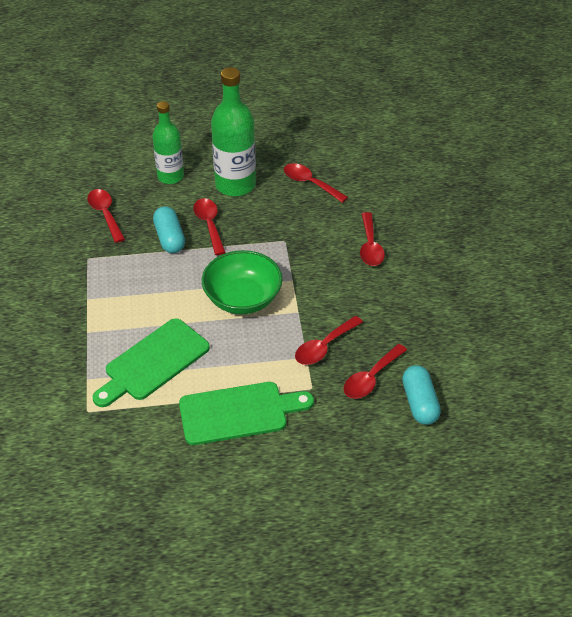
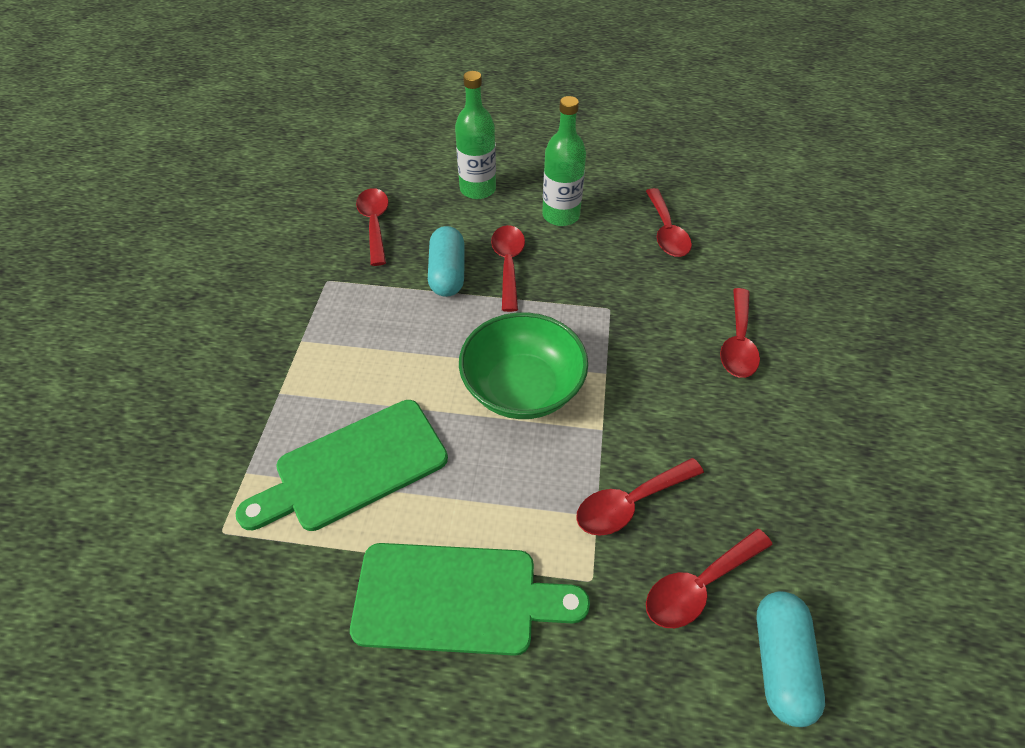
camera: 15 degrees right, 5 degrees up
green bottle [211,67,256,197] -> green bottle [542,96,586,226], size x0.66
red spoon [284,163,348,203] -> red spoon turned 150 degrees counterclockwise [646,188,692,257]

